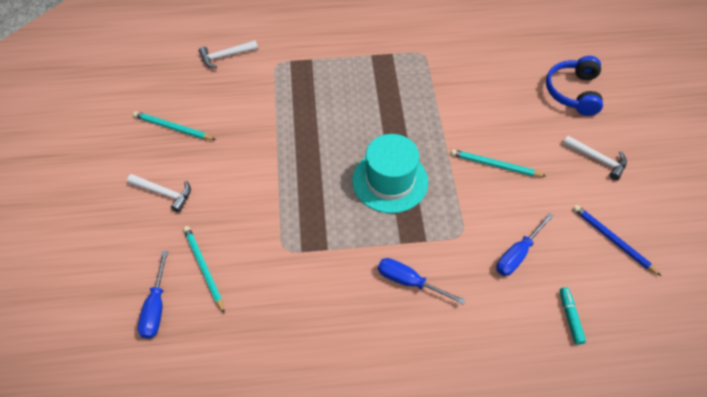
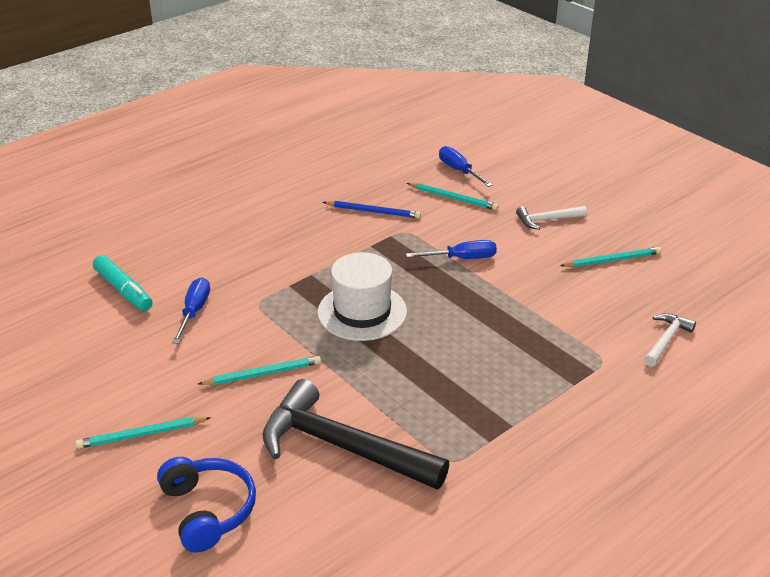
camera: 145 degrees right, 20 degrees down
turquoise hat [352,134,428,213] -> white hat [317,252,407,341]
blue screwdriver [378,258,465,304] -> blue screwdriver moved to [406,240,497,259]
turquoise marker [560,287,586,345] -> turquoise marker [93,255,153,311], size x1.61
white hammer [563,136,627,180] -> turquoise pencil [75,417,211,449]
blue pencil [573,205,661,276] -> blue pencil moved to [323,201,421,219]
none -> black hammer [262,379,449,489]

